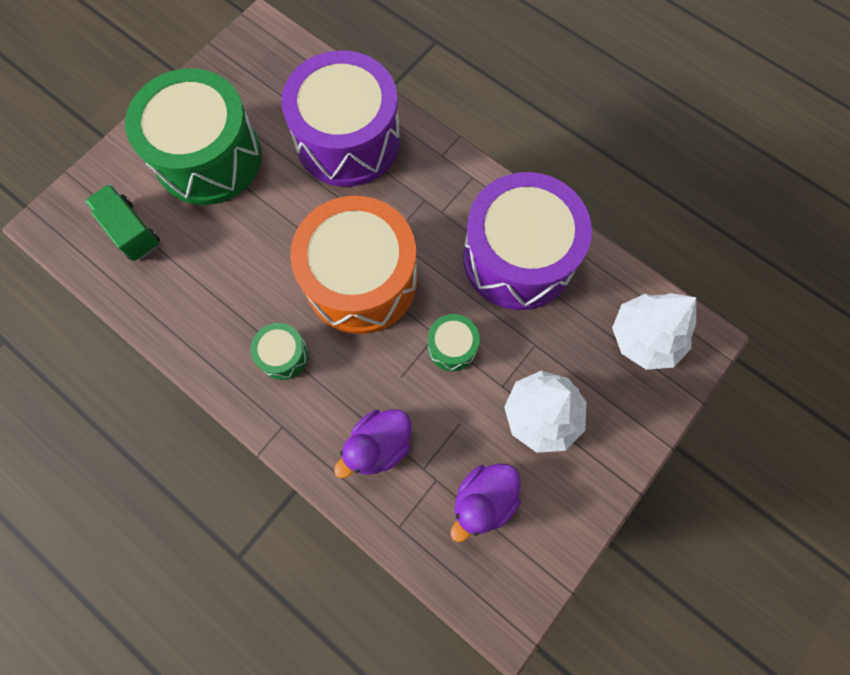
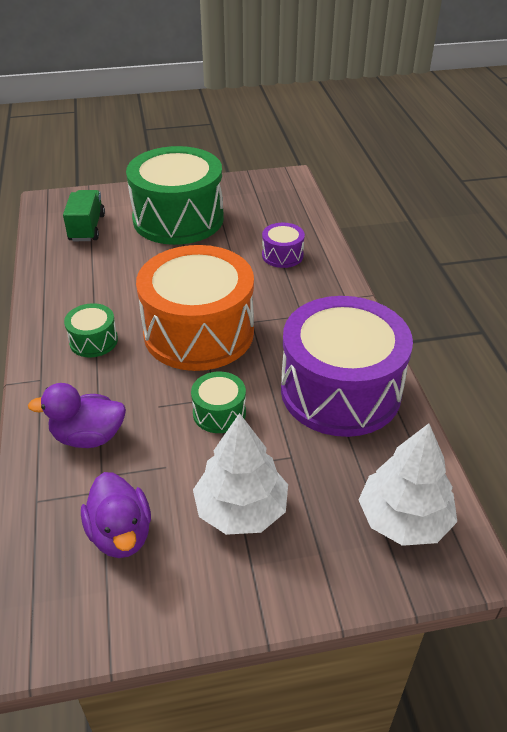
camera: 40 degrees right, 30 degrees down
purple drum [281,50,400,187] -> purple drum [262,223,305,268], size x0.43
purple duck [451,464,521,542] -> purple duck turned 105 degrees counterclockwise [81,472,151,558]

